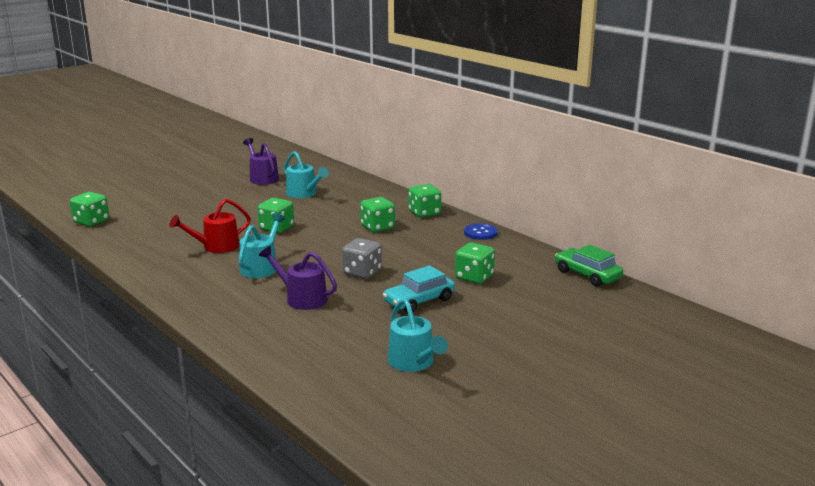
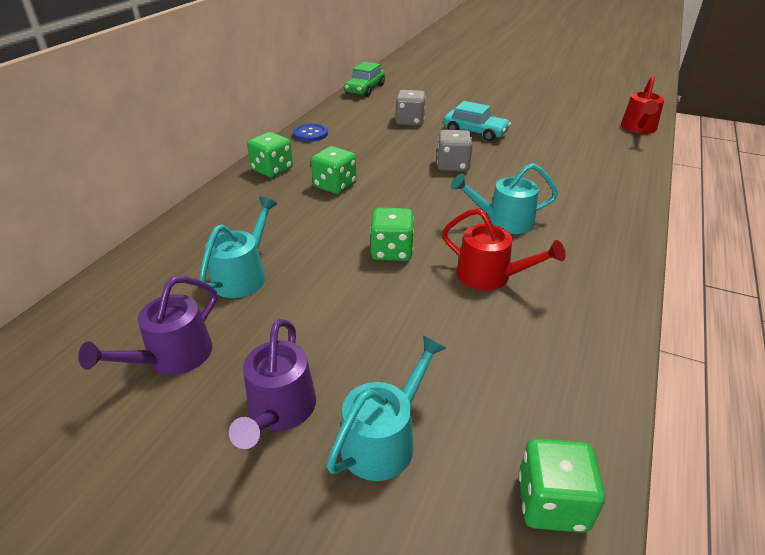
camera: 115 degrees left, 15 degrees up
purple watering can [259,246,337,310] -> purple watering can moved to [229,319,316,449]
turquoise watering can [388,299,448,372] -> turquoise watering can moved to [326,335,446,481]
green dice [455,242,495,284] -> grey dice [395,90,426,126]
none -> red watering can [621,76,665,134]

